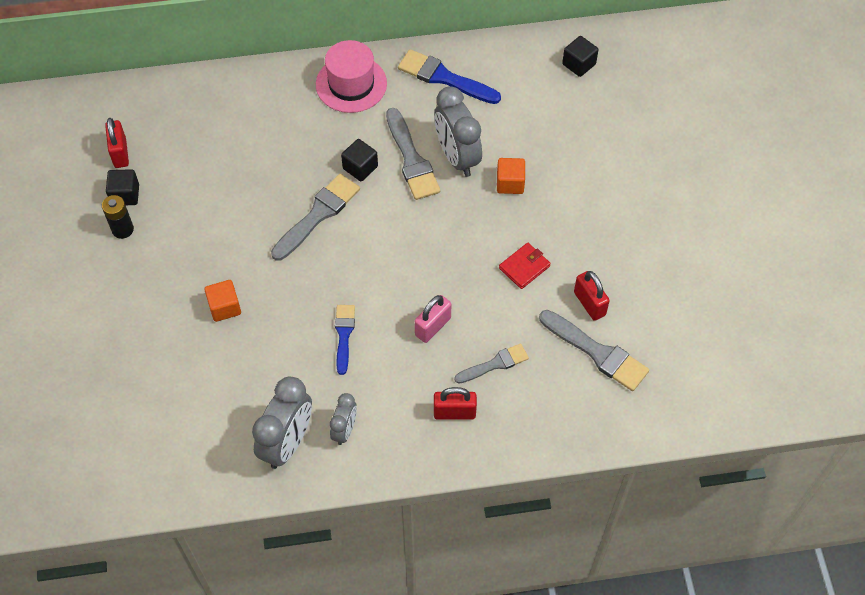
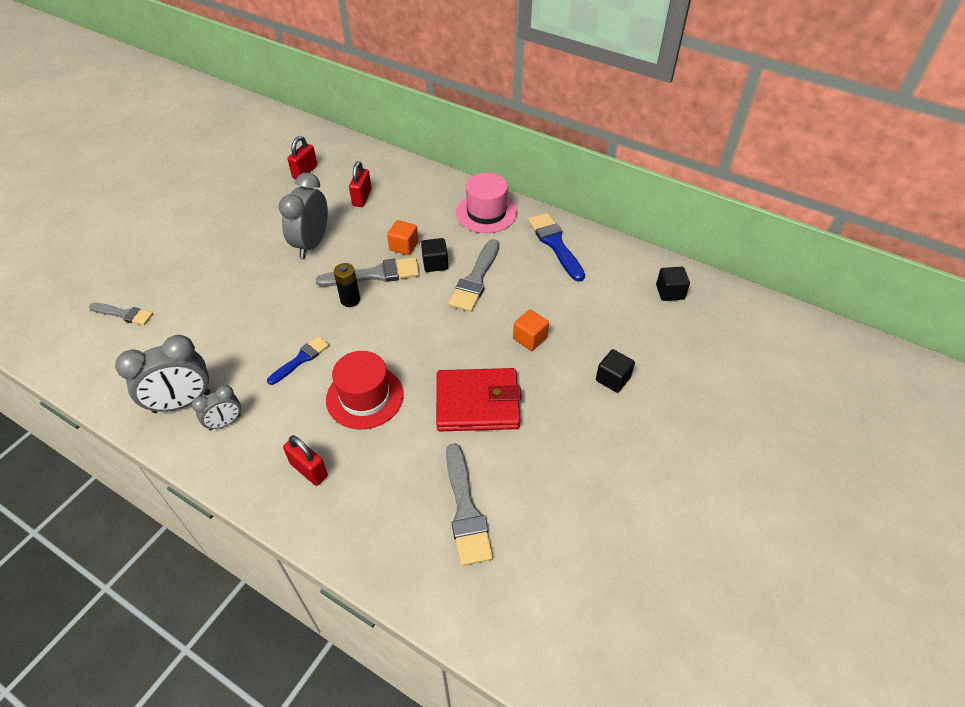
camera: 40 degrees right, 10 degrees down
black battery [102,195,134,239] -> black battery moved to [334,263,360,307]
black cube [106,169,139,205] -> black cube moved to [596,349,635,393]
orange cube [204,280,241,322] -> orange cube moved to [387,220,418,255]
pink padlock [415,295,451,343] -> red hat [326,351,404,430]
grey clock [434,86,482,177] -> grey clock moved to [279,173,328,258]
grey brush [454,343,529,384] -> grey brush moved to [89,303,153,325]
red wallet [499,243,551,289] -> red wallet [436,368,521,431], size x1.99
red padlock [574,271,610,321] -> red padlock moved to [349,161,372,207]

